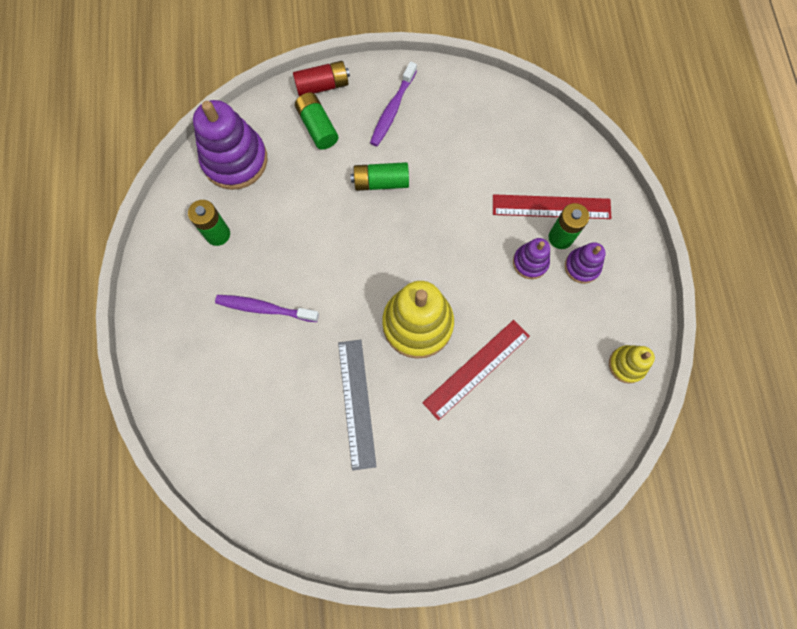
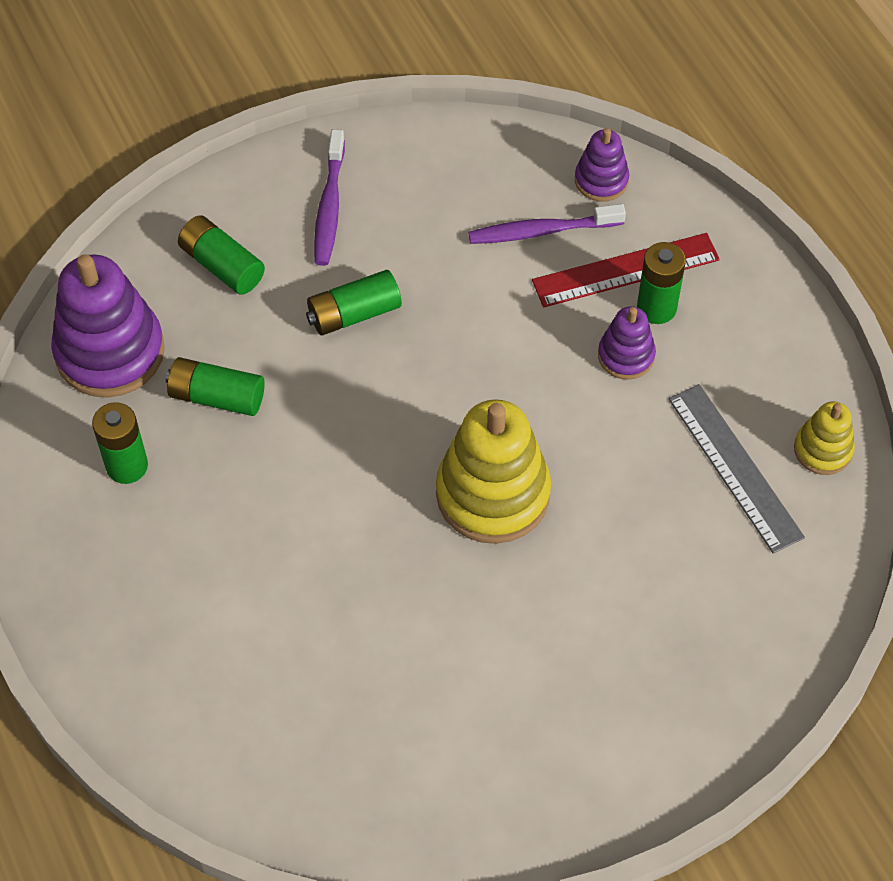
camera: 20 degrees left, 15 degrees down
purple toothbrush [215,295,319,322] -> purple toothbrush moved to [468,204,626,244]
red battery [293,61,350,97] -> none
grey ruler [338,340,377,470] -> grey ruler moved to [669,384,805,554]
red ruler [423,320,530,421] -> none
purple stacking toy [565,242,606,284] -> purple stacking toy moved to [575,128,629,202]
none -> green battery [166,357,265,416]

